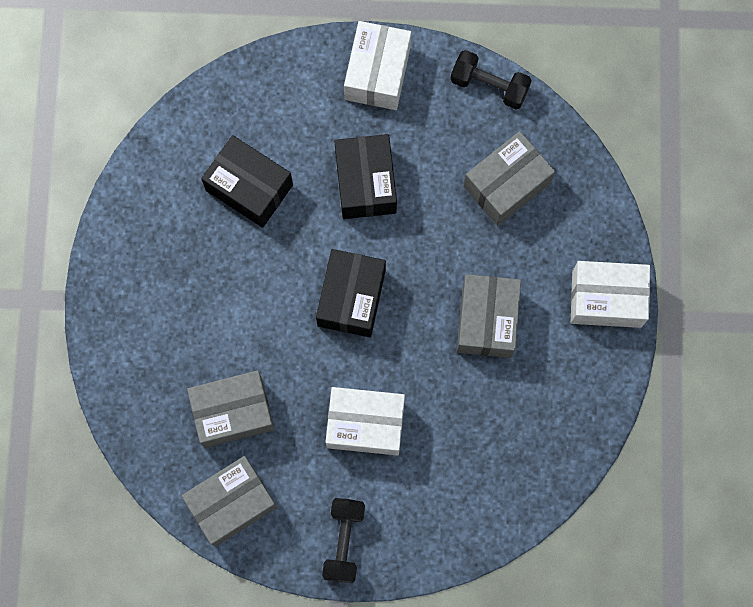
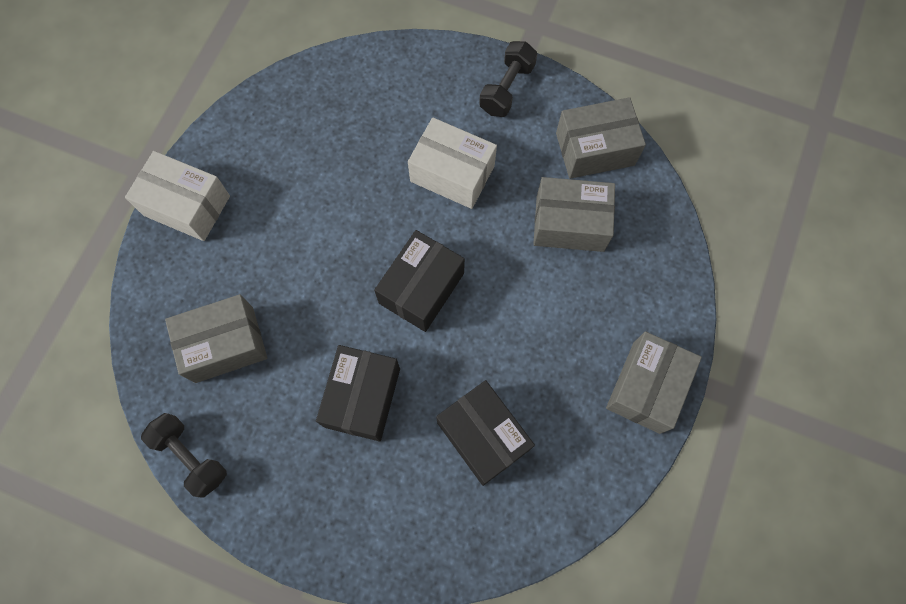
camera: 160 degrees left, 5 degrees down
white box [344,21,411,110] -> none
grey box [457,274,521,358] -> grey box moved to [606,331,702,434]

